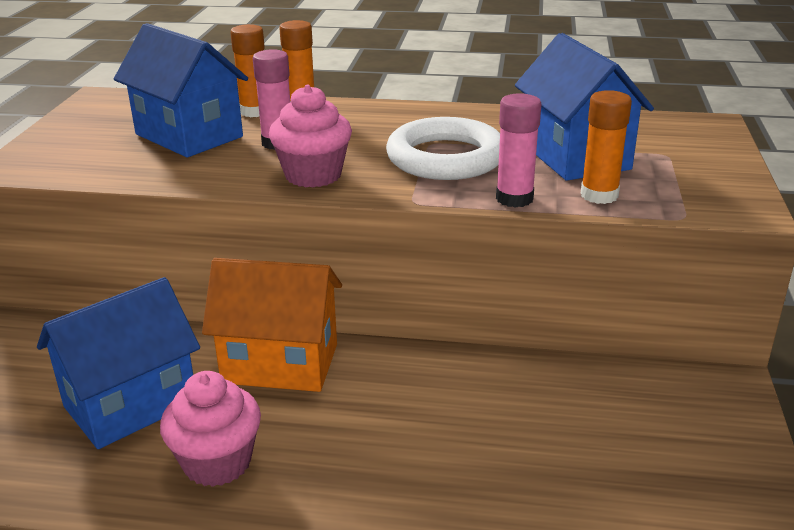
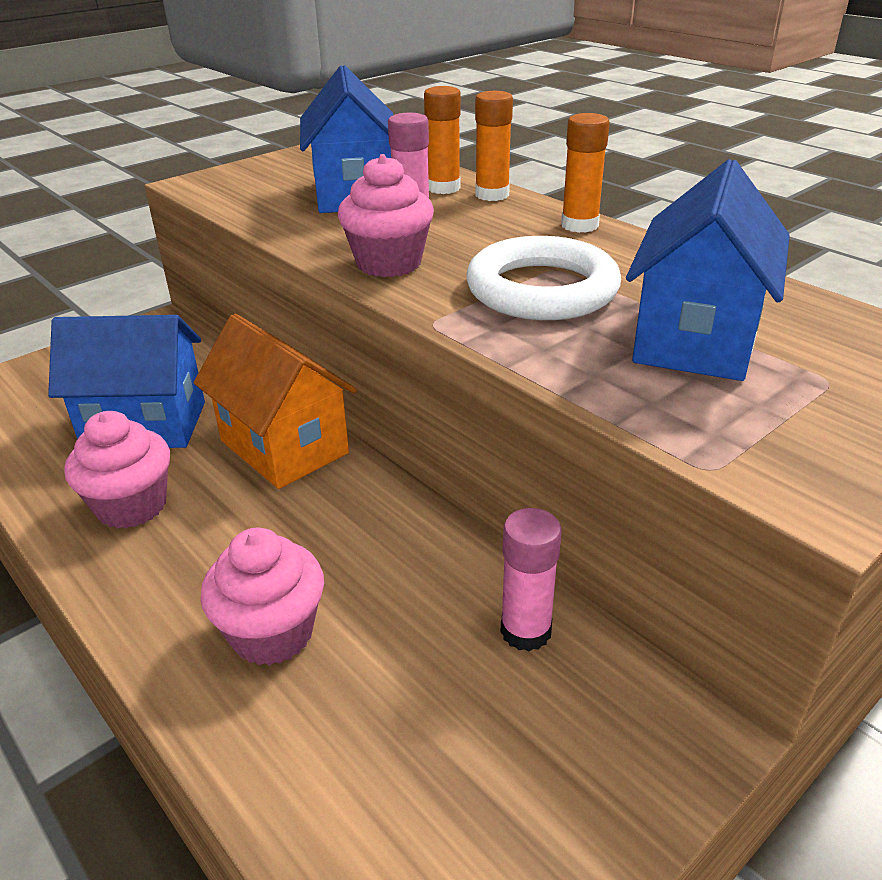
camera: 40 degrees right, 5 degrees up
pink glue stick [496,93,541,208] -> pink glue stick moved to [501,508,562,651]
orange glue stick [581,90,632,204] -> orange glue stick moved to [561,113,610,233]
none -> pink cupcake [200,528,324,666]

